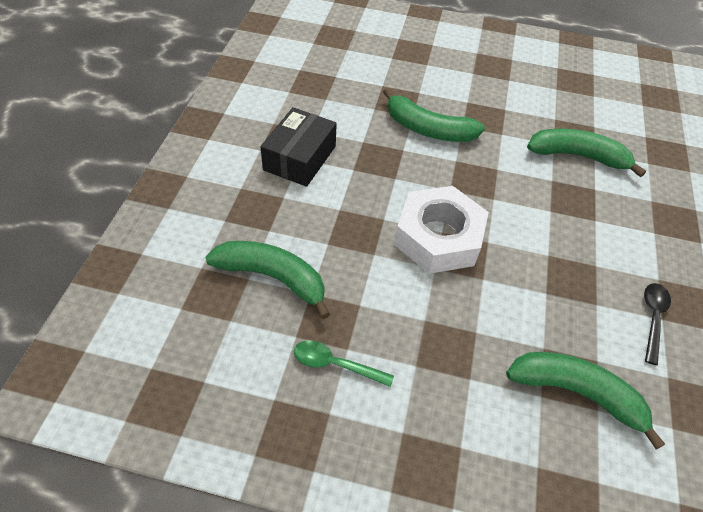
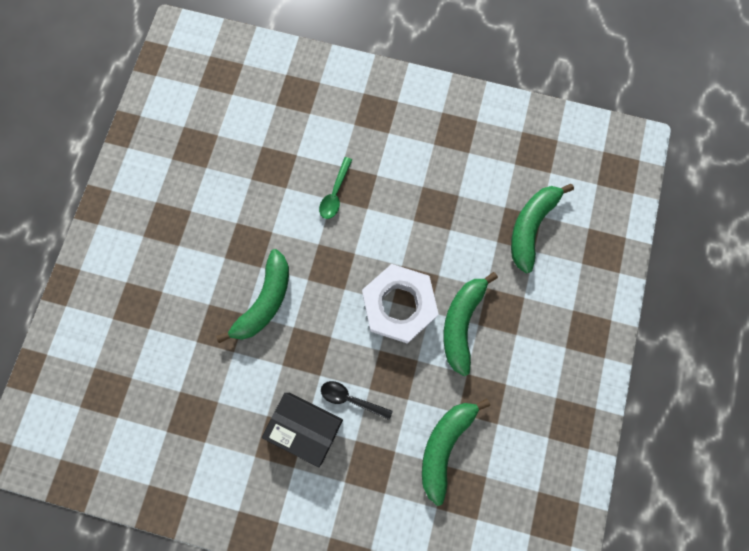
camera: 85 degrees left, 25 degrees up
green spoon [294,340,394,387] -> green spoon moved to [319,157,352,219]
green banana [527,129,646,177] -> green banana moved to [444,272,498,376]
black spoon [644,283,671,365] -> black spoon moved to [321,381,393,420]

